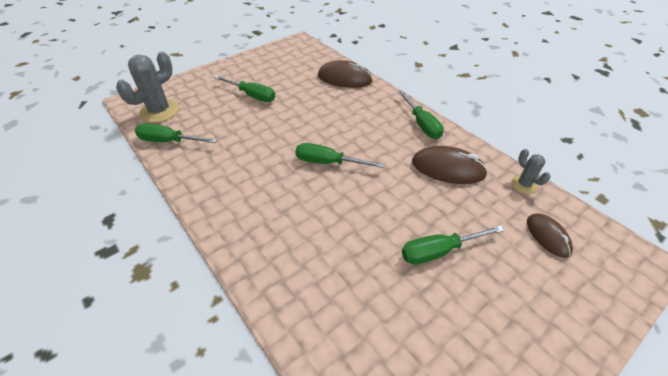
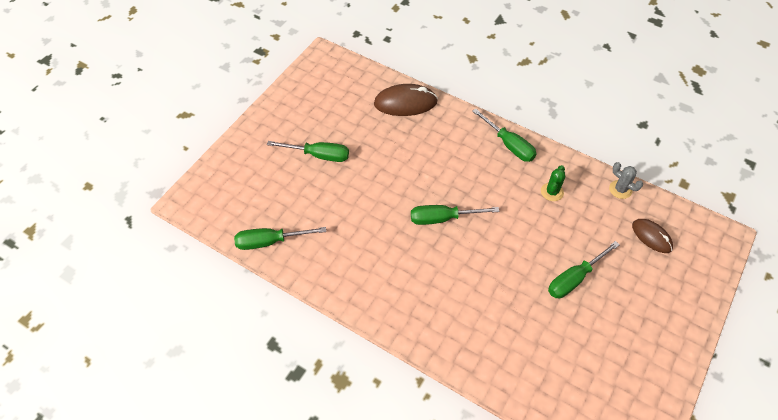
camera: 20 degrees left, 10 degrees up
grey cactus [116,52,179,123] -> none
brown mouse [412,146,488,184] -> green cactus [541,165,565,201]

